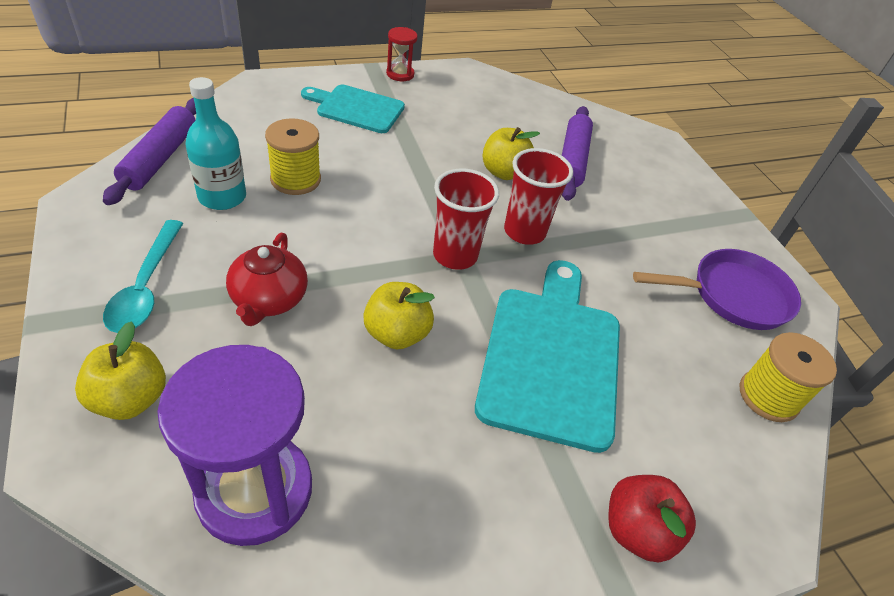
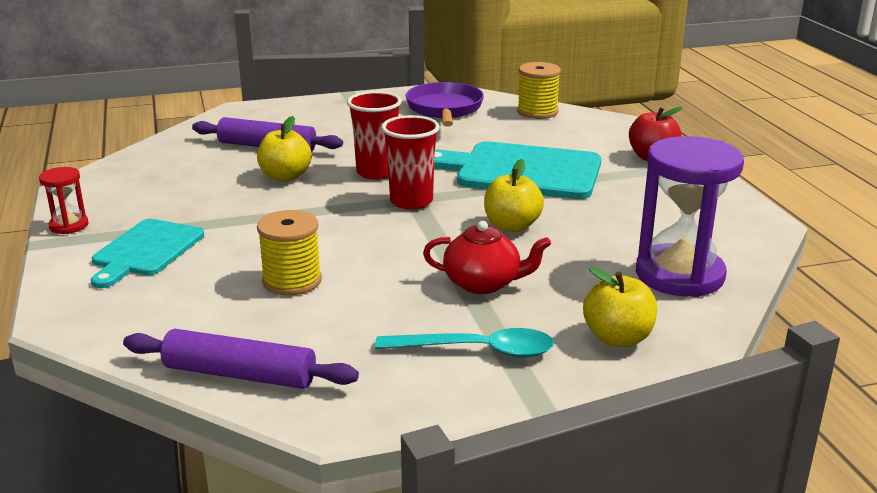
camera: 80 degrees left, 20 degrees down
turquoise bottle [186,77,246,210] -> none

